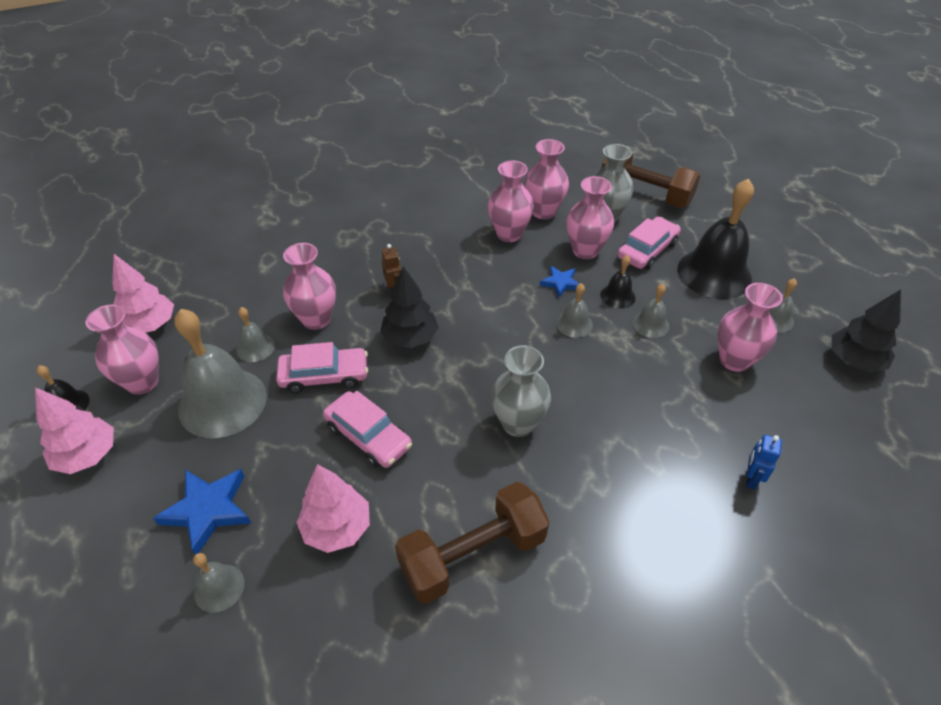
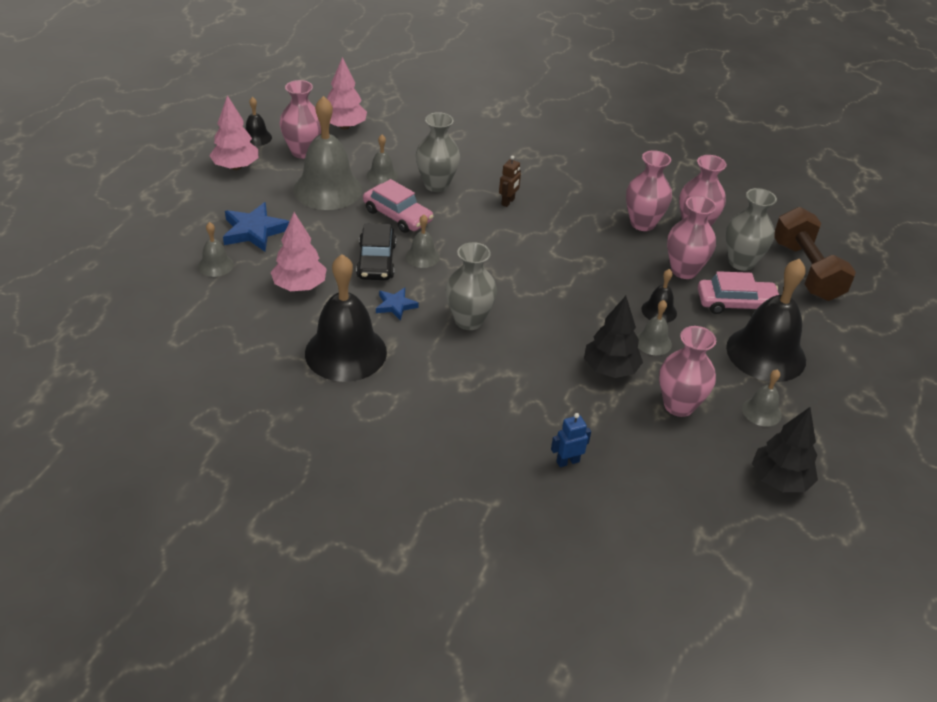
camera: 45 degrees right, 5 degrees down
pink vase [283,243,336,330] -> grey vase [416,112,460,192]
pink car [323,391,412,468] -> black car [356,223,396,280]
black tree [380,266,439,348] -> black tree moved to [584,296,643,378]
brown dumbbell [395,482,549,604] -> black bell [305,254,387,382]
blue star [540,266,579,298] -> blue star moved to [376,288,419,321]
grey bell [556,283,593,338] -> grey bell moved to [406,215,440,268]

